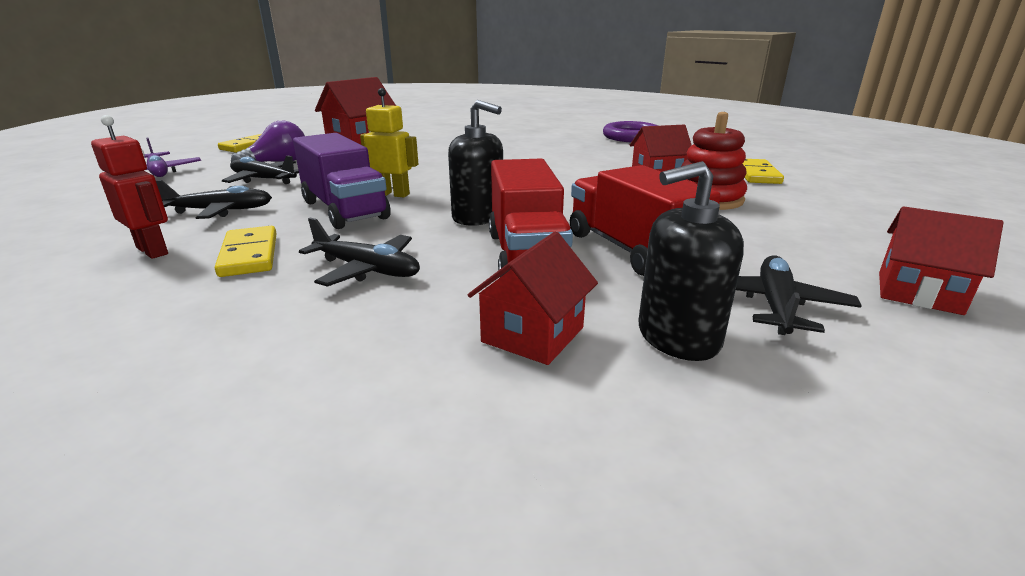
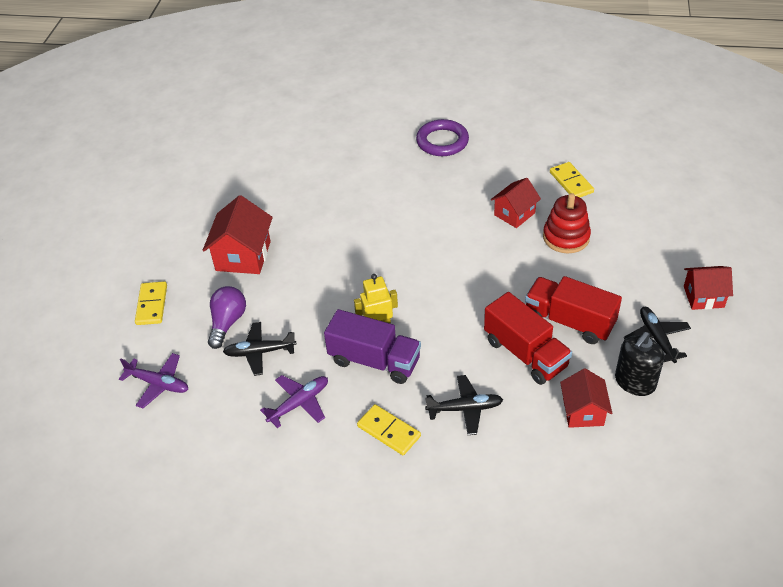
camera: 30 degrees left, 20 degrees up
red robot [91,115,168,259] -> none
black plane [156,180,272,219] -> purple plane [260,375,328,428]
black soap dispenser [448,100,503,226] -> none

